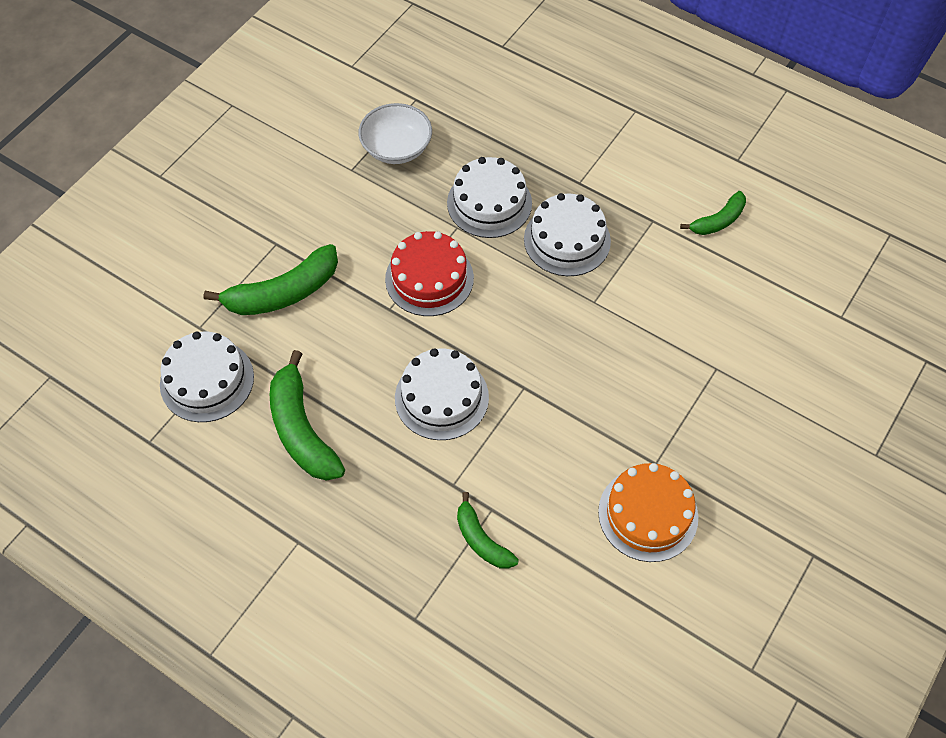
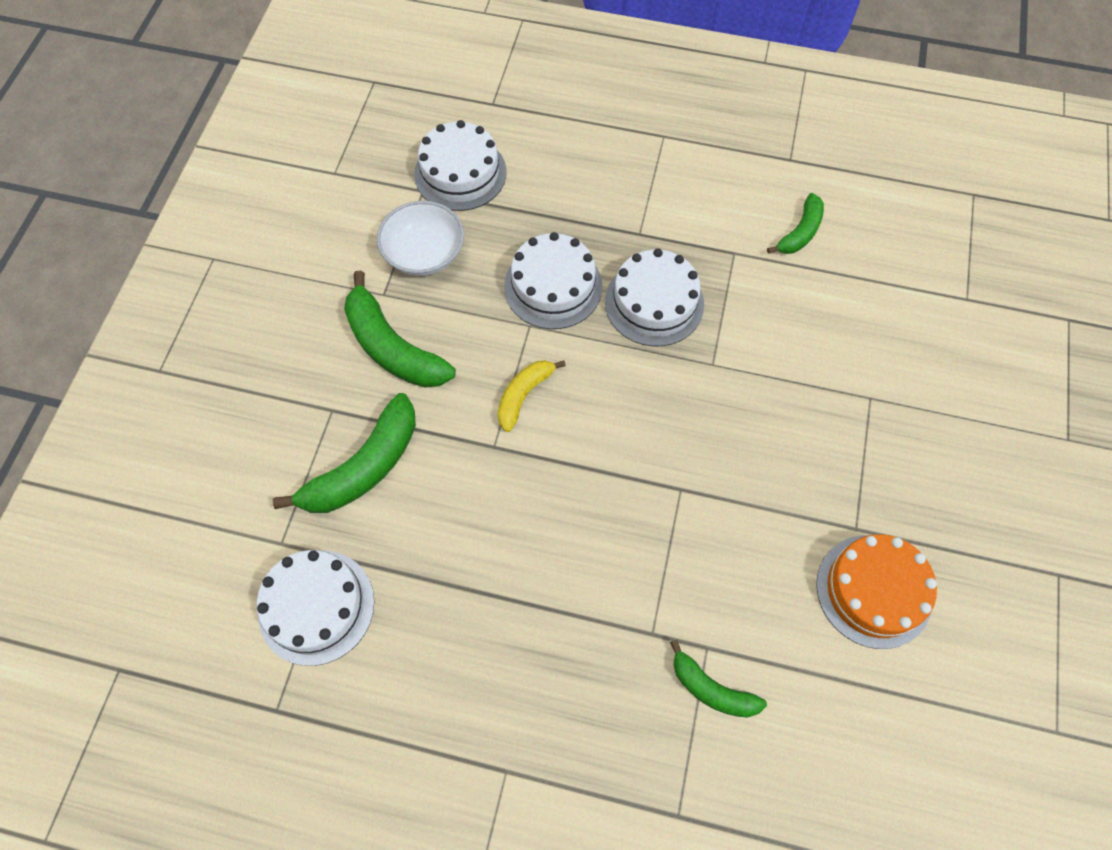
camera: 20 degrees left, 5 degrees up
green banana [270,350,345,481] -> green banana moved to [344,271,456,388]
red cake [385,231,474,316] -> yellow banana [498,360,566,432]
white cake [395,348,489,440] -> white cake moved to [414,120,507,211]

